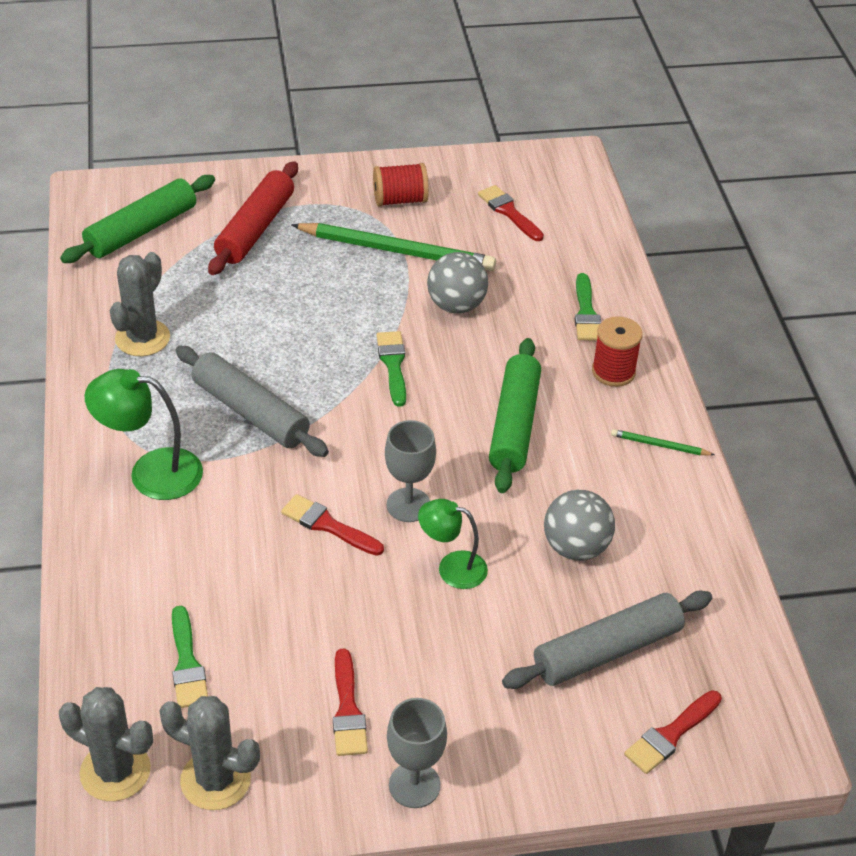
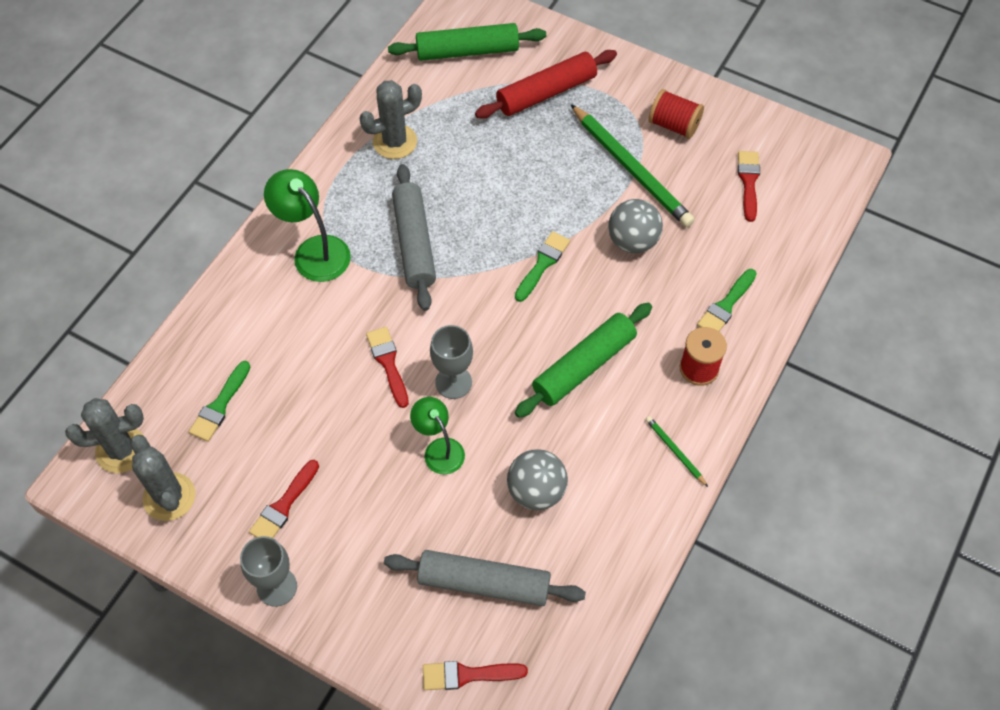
camera: 40 degrees right, 15 degrees up
grey cactus [59,687,153,801] -> grey cactus turned 75 degrees counterclockwise [65,398,144,473]

